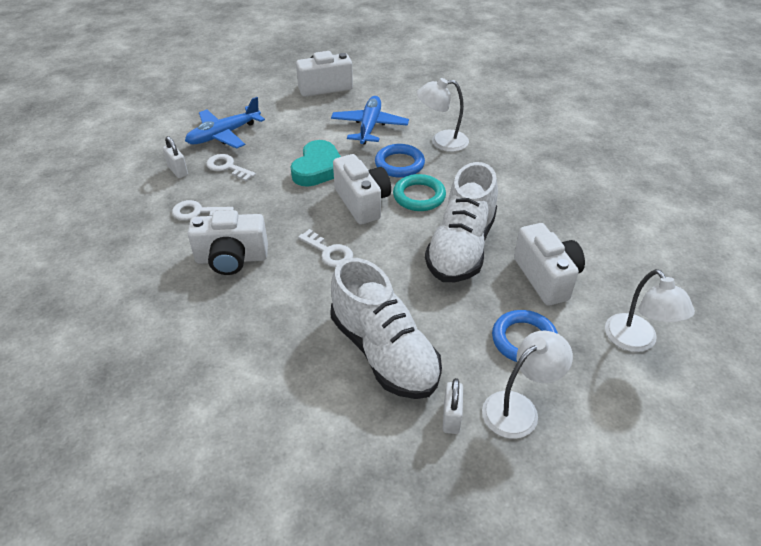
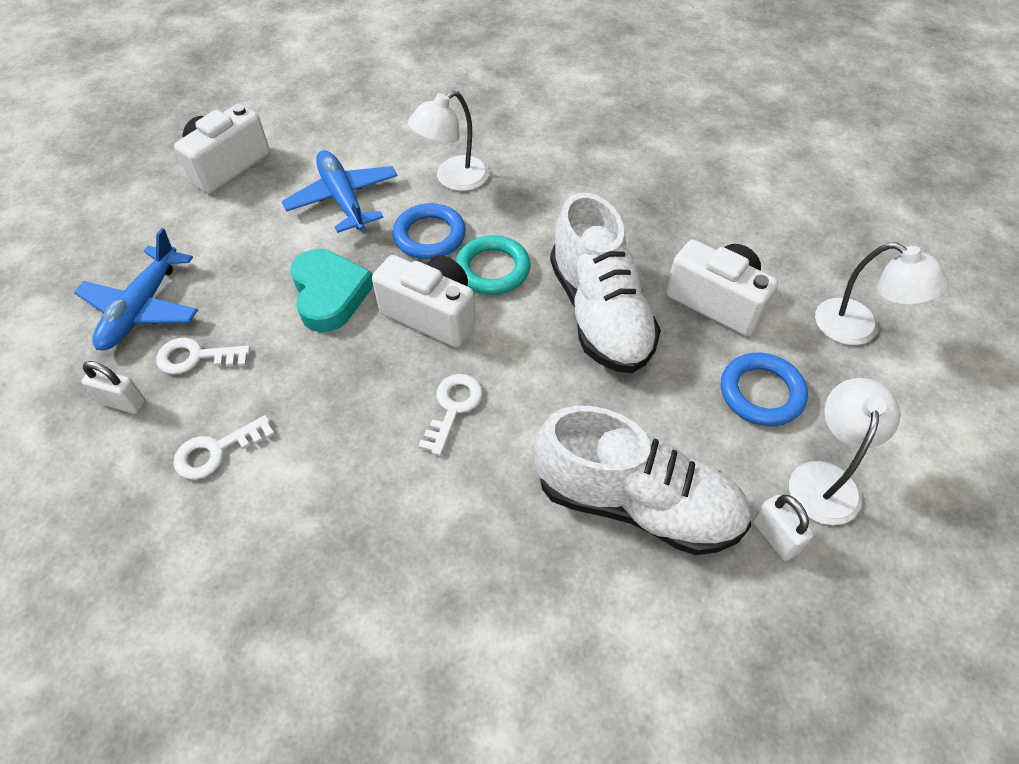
camera: 35 degrees left, 10 degrees up
white camera [188,210,268,275] -> none
white key [298,229,353,267] -> white key turned 75 degrees counterclockwise [418,374,483,456]

